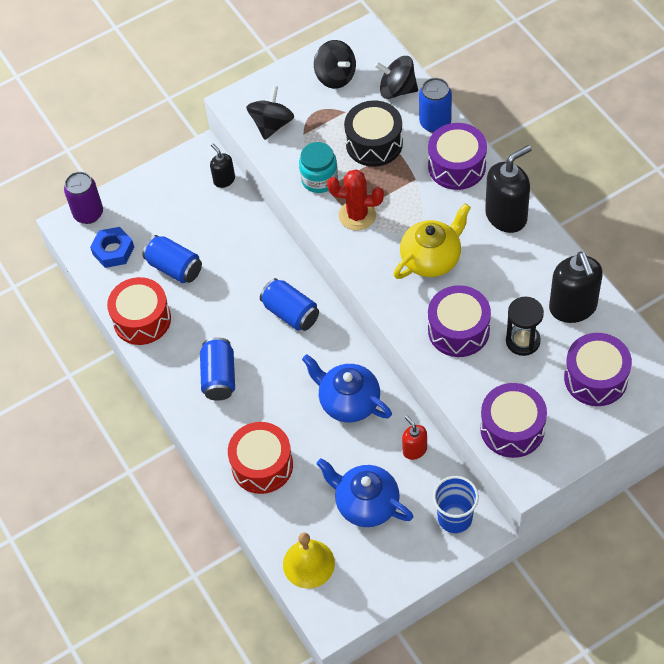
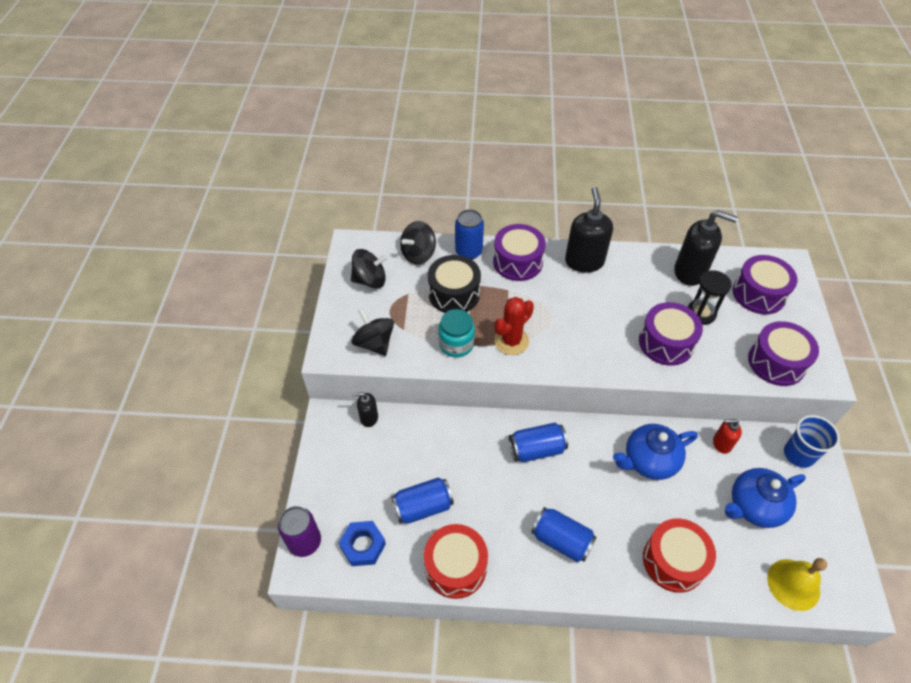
camera: 60 degrees left, 5 degrees down
yellow teapot [394,203,471,279] -> none

